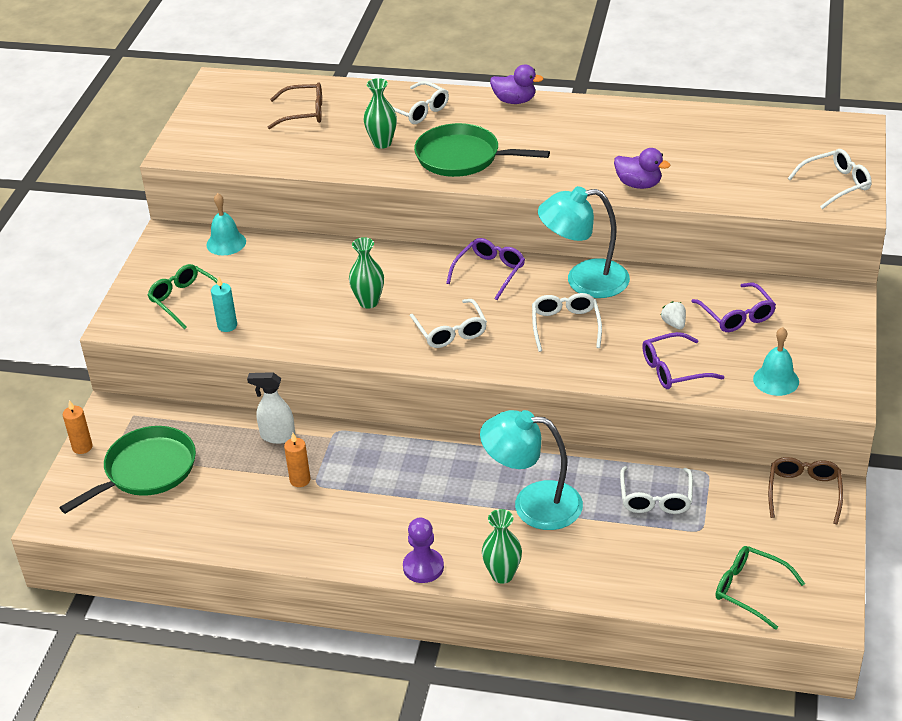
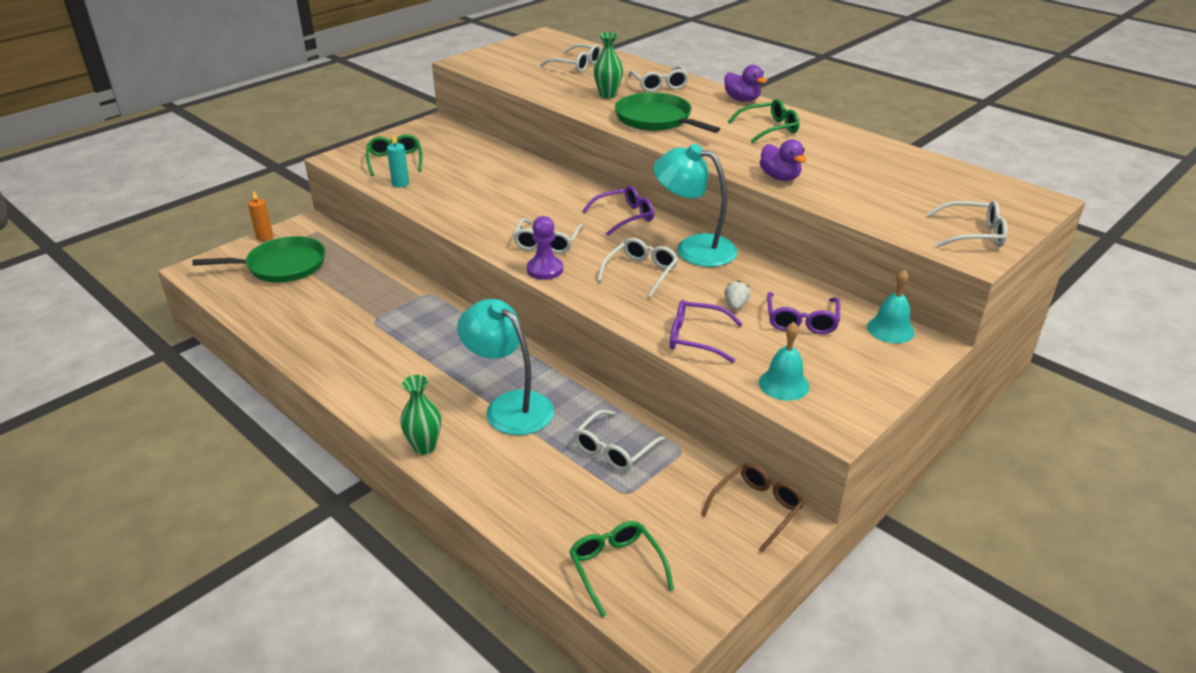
camera: 30 degrees right, 5 degrees down
turquoise bell [206,193,246,255] -> turquoise bell moved to [867,269,915,343]
white spray bottle [247,372,295,444] -> none
brown glasses [268,82,322,129] -> white glasses [540,44,601,72]
orange candle [284,433,310,487] -> none
green vase [349,237,384,309] -> none
purple pawn [403,518,444,583] -> purple pawn moved to [527,216,563,280]
none -> green glasses [728,99,800,143]

